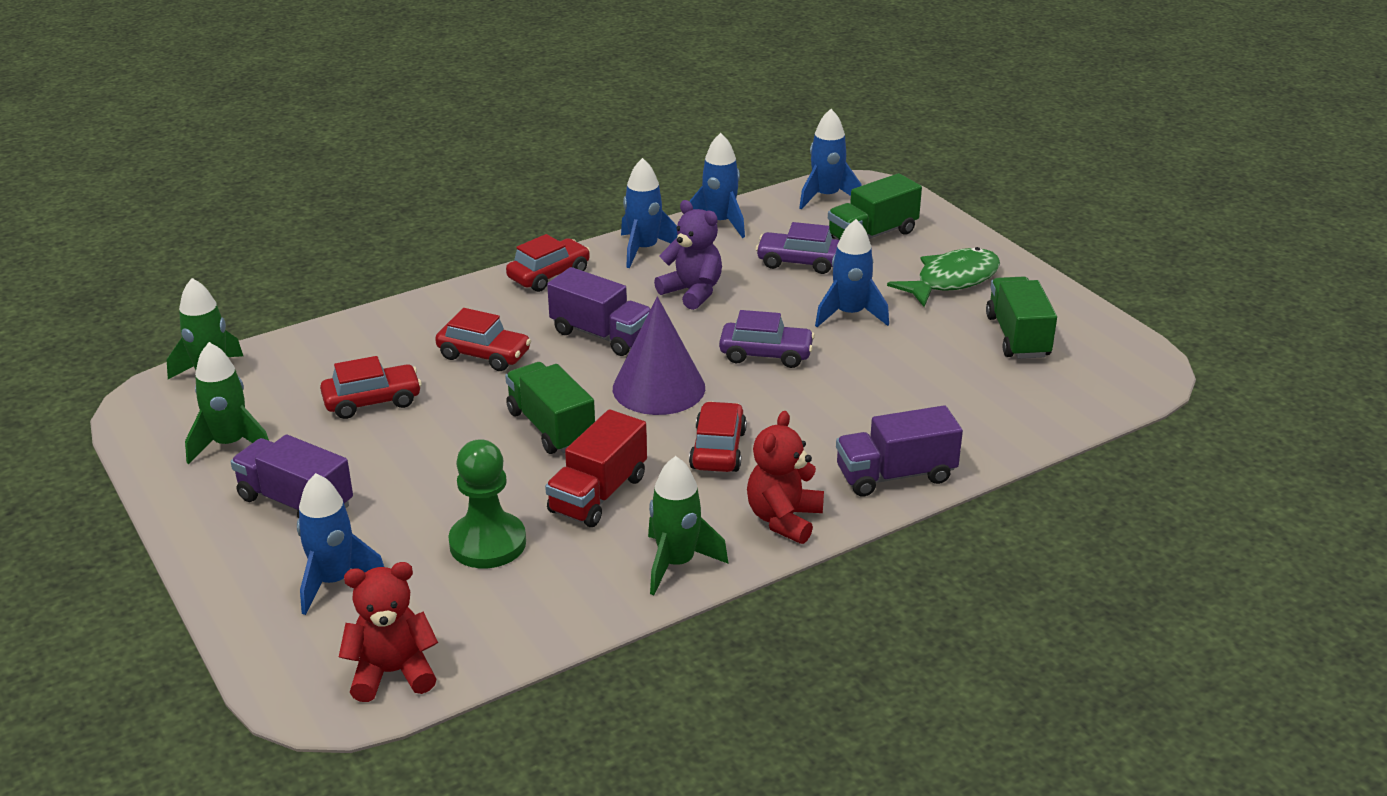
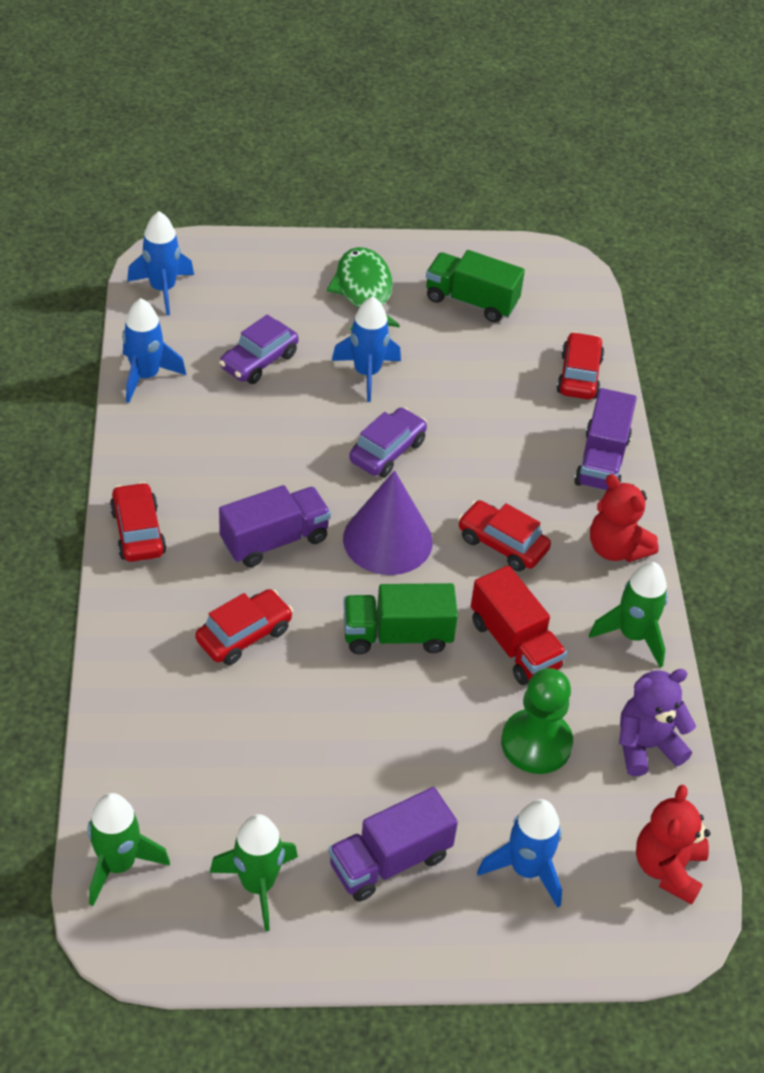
camera: 65 degrees left, 15 degrees up
red car [320,356,422,419] -> red car moved to [556,332,604,400]
blue rocket [621,158,678,268] -> none
purple teddy bear [654,200,722,310] -> purple teddy bear moved to [619,669,696,776]
green truck [828,173,922,240] -> none

